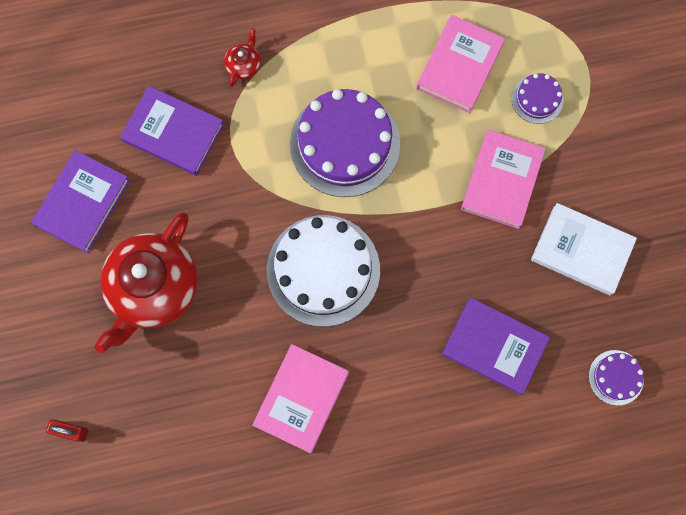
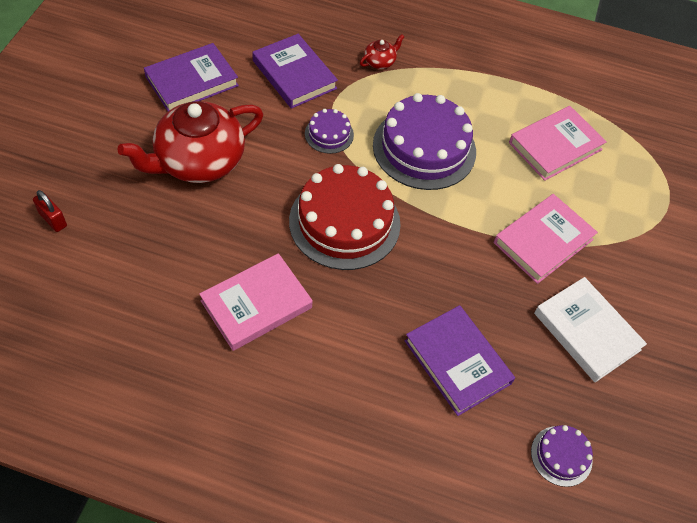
camera: 25 degrees right, 20 degrees down
white cake [267,215,380,327] -> red cake [289,164,401,270]
purple cake [512,73,564,124] -> purple cake moved to [305,109,354,154]

